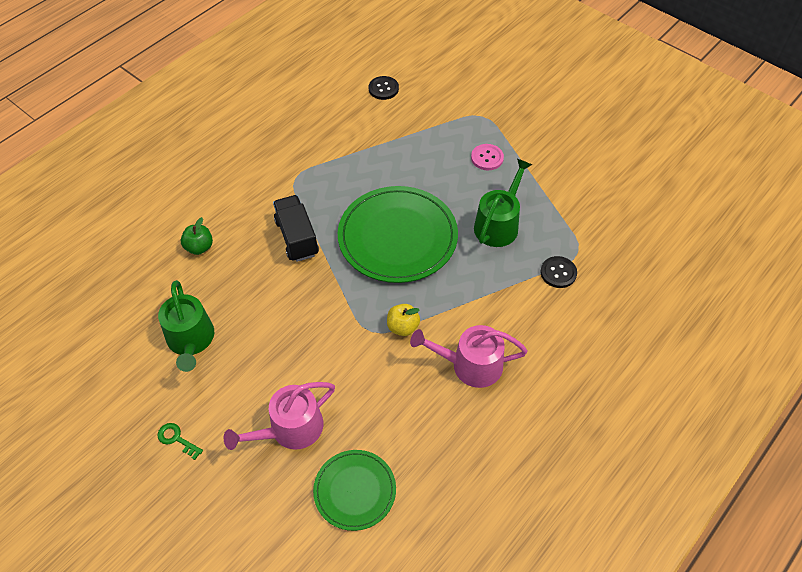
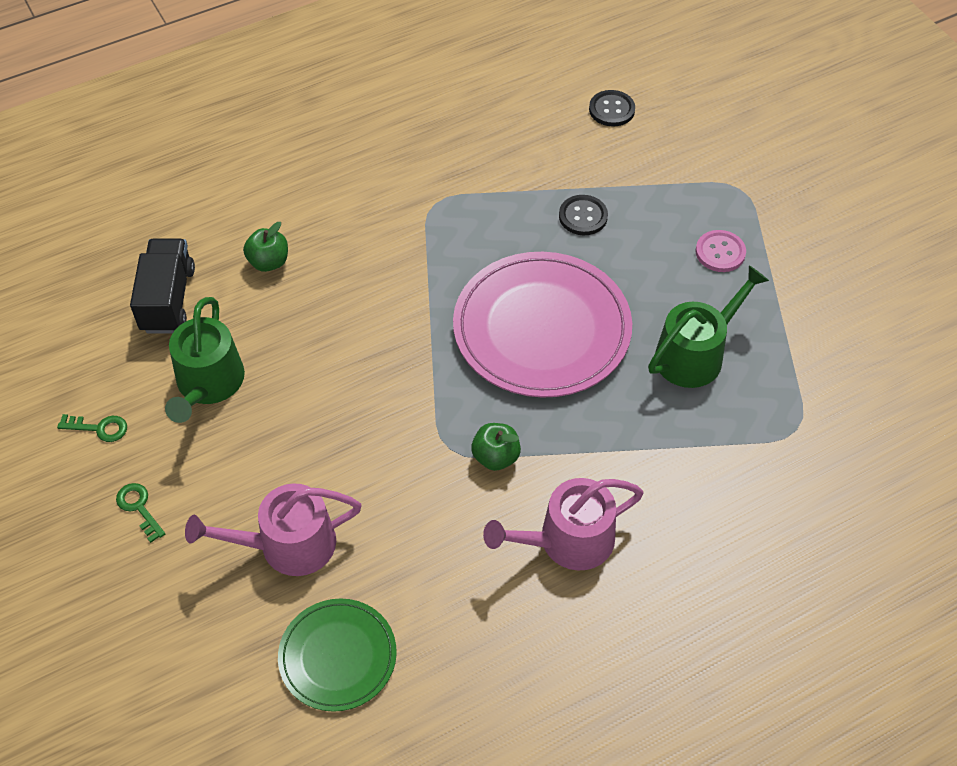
camera: 20 degrees right, 0 degrees up
black truck [273,195,319,262] -> black truck moved to [130,238,195,334]
green plate [338,186,458,283] -> pink plate [453,252,632,398]
yellow apple [387,304,420,336] -> green apple [471,423,521,471]
pink watering can [410,325,528,388] -> pink watering can turned 45 degrees counterclockwise [483,478,644,571]
black button [541,256,577,288] -> black button moved to [559,195,608,235]
none -> green key [57,414,127,442]

